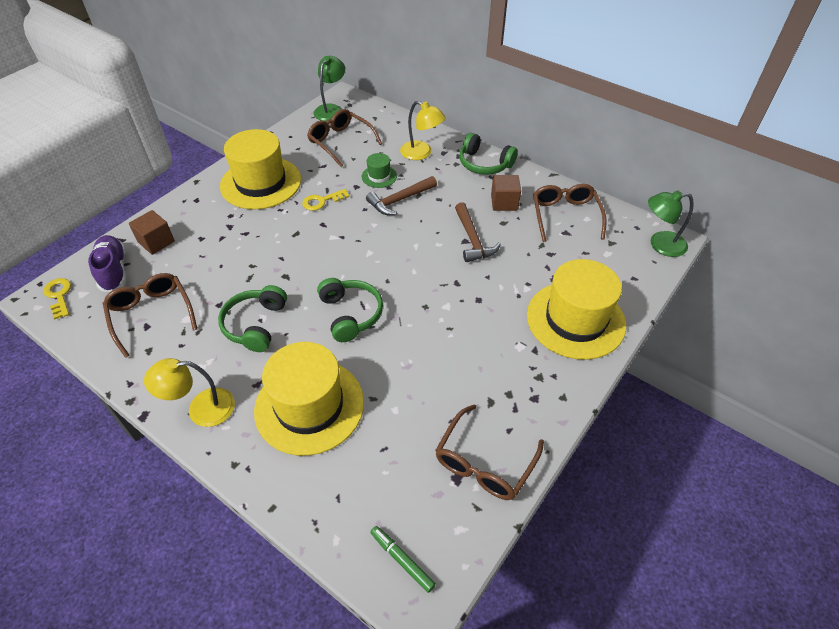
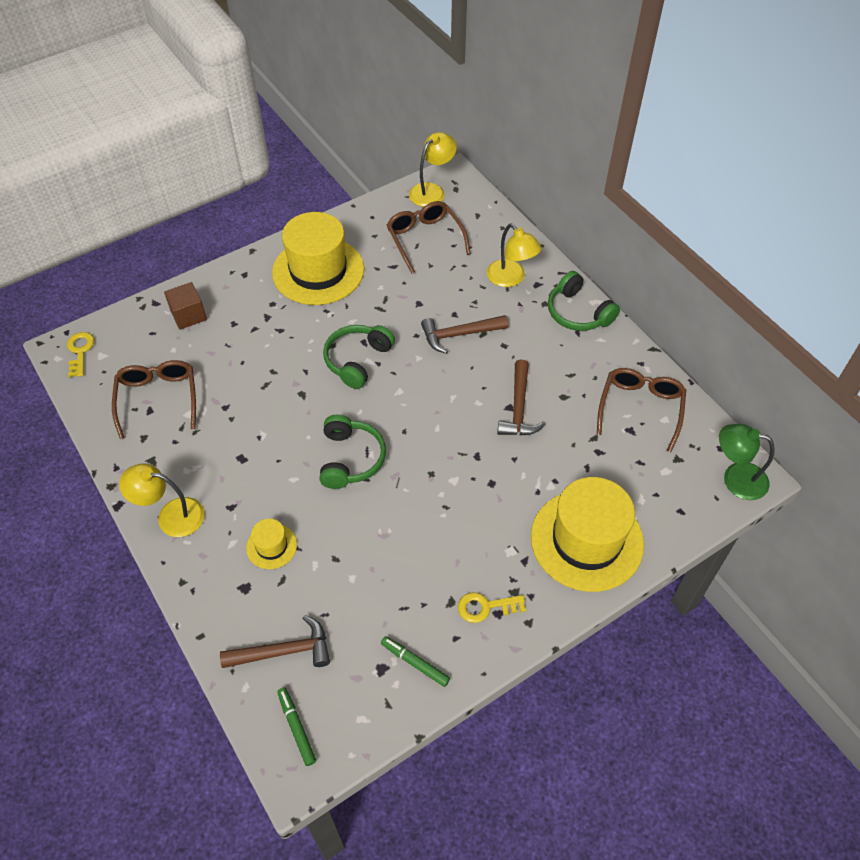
camera: 20 degrees right, 5 degrees up
purple shoe [88,235,126,292] -> none
green headphones [218,285,287,352] -> green headphones moved to [323,325,395,389]
yellow hat [254,342,364,456] -> yellow hat [246,519,297,569], size x0.45
yellow key [302,189,350,211] -> yellow key moved to [458,592,526,623]
green lamp [313,56,345,121] -> yellow lamp [409,132,457,207]
green hat [362,153,397,188] -> none
brown glasses [435,405,544,500] -> green marker [381,636,450,687]
brown cube [491,175,521,211] -> none
none -> brown hammer [220,615,330,668]

